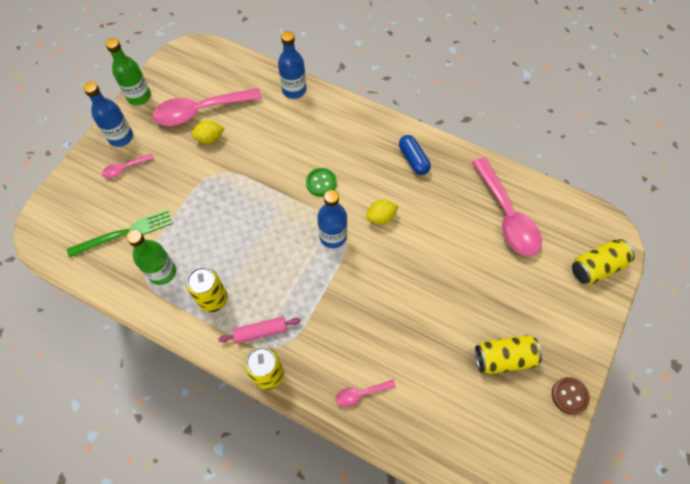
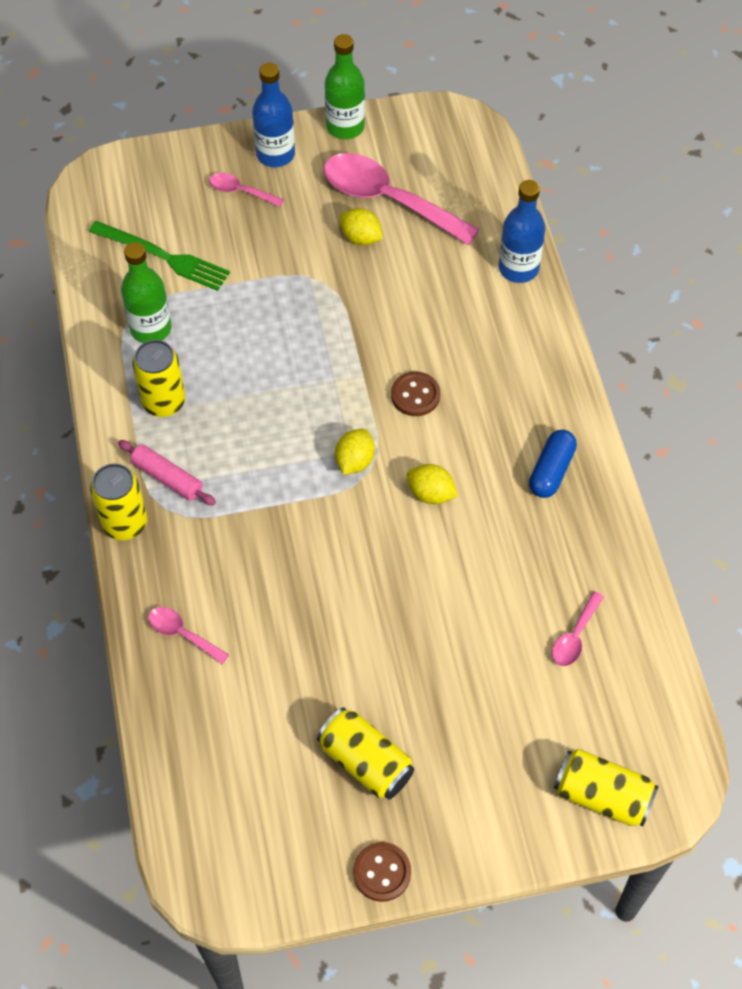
camera: 50 degrees right, 5 degrees down
green button [306,168,337,196] -> brown button [391,372,440,416]
blue bottle [317,190,347,248] -> yellow lemon [335,429,375,475]
pink spoon [472,157,542,256] -> pink spoon [552,591,604,666], size x0.46

